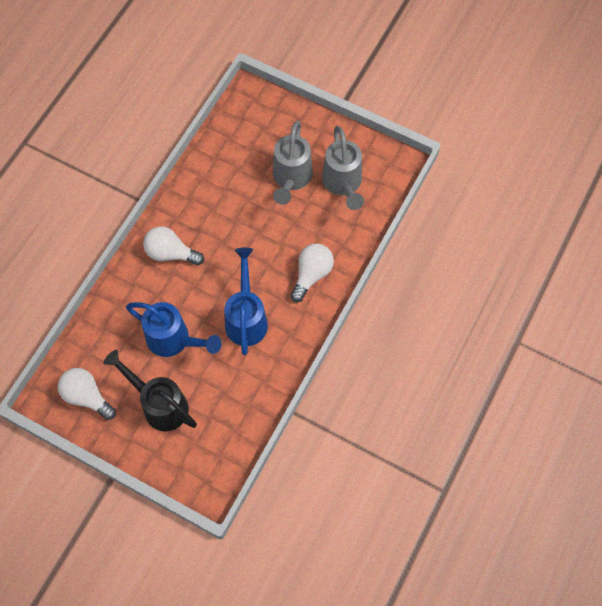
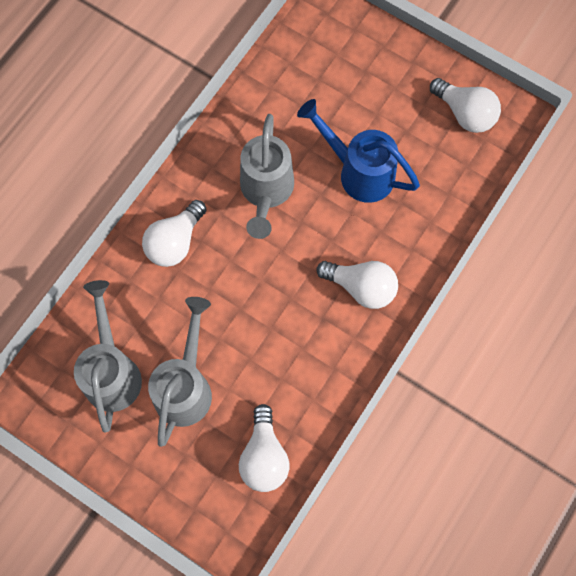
camera: 175 degrees left, 5 degrees up
black watering can [103,350,197,431] -> none
blue watering can [224,247,268,355] -> grey watering can [240,114,294,239]
none -> white light bulb [239,404,289,492]

